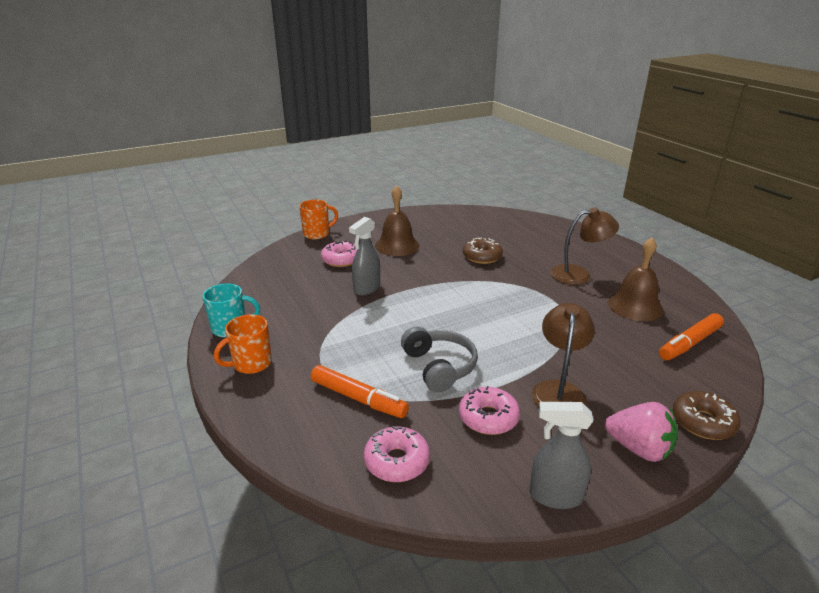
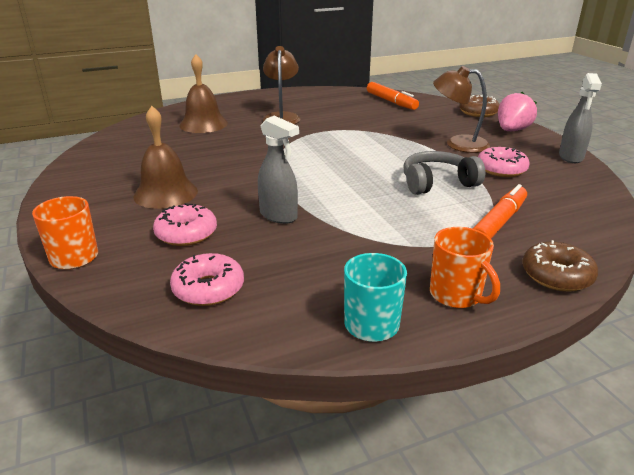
camera: 85 degrees left, 0 degrees up
pink donut [364,426,430,482] -> pink donut moved to [170,253,244,306]
brown donut [463,238,503,264] -> brown donut moved to [522,240,598,291]
brown bell [607,237,664,321] -> brown bell moved to [179,54,228,133]

